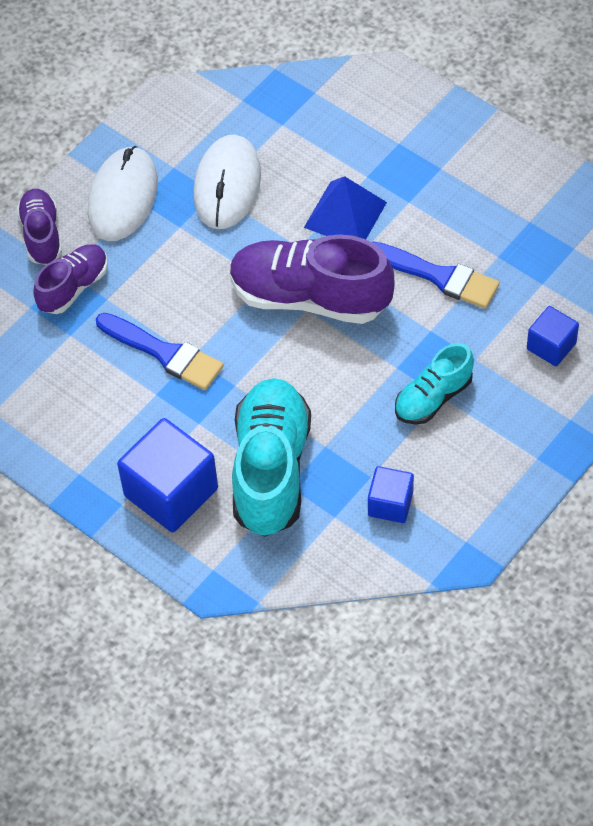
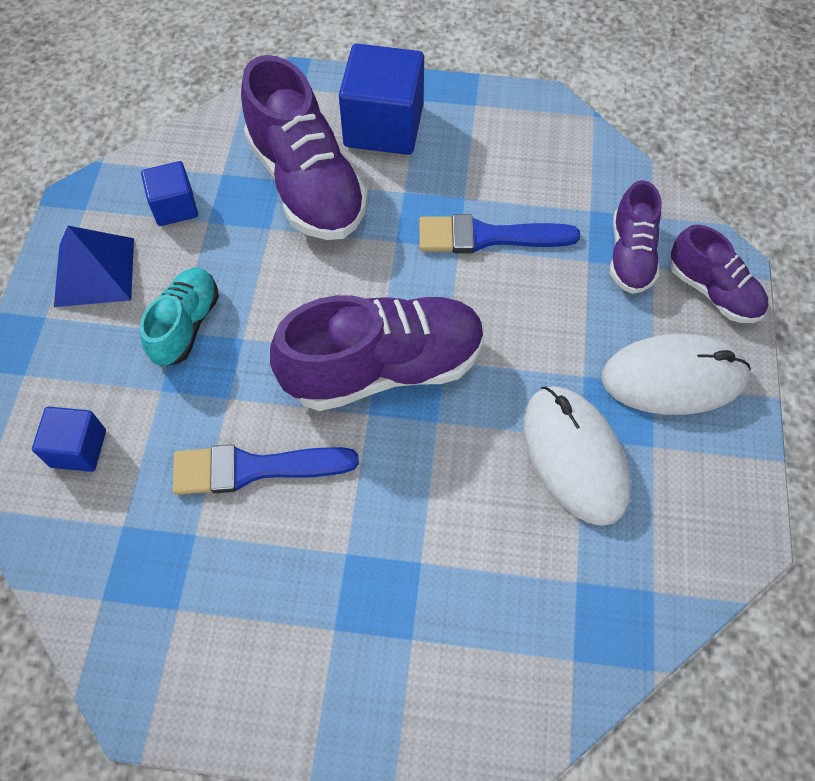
camera: 145 degrees right, 5 degrees up
white mouse [88,146,158,241] -> white mouse turned 75 degrees counterclockwise [601,334,751,415]
turquoise shoe [232,378,311,537] -> purple shoe [241,55,368,240]
blue pyramid [304,176,387,239] -> blue pyramid moved to [54,226,134,307]

